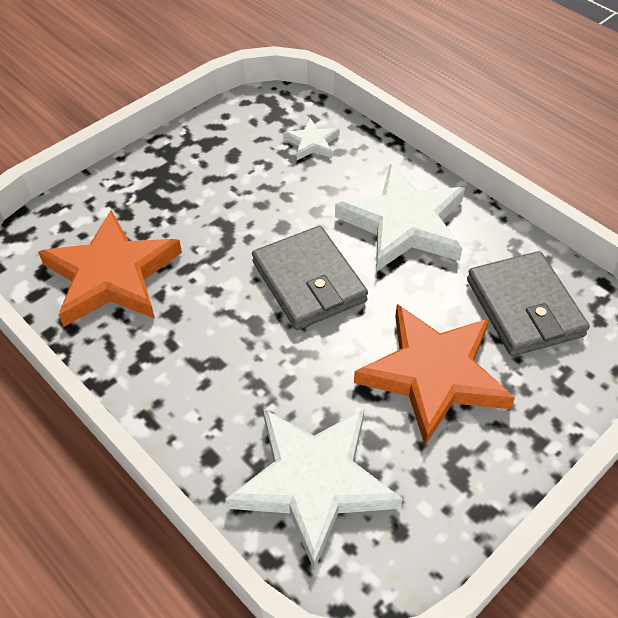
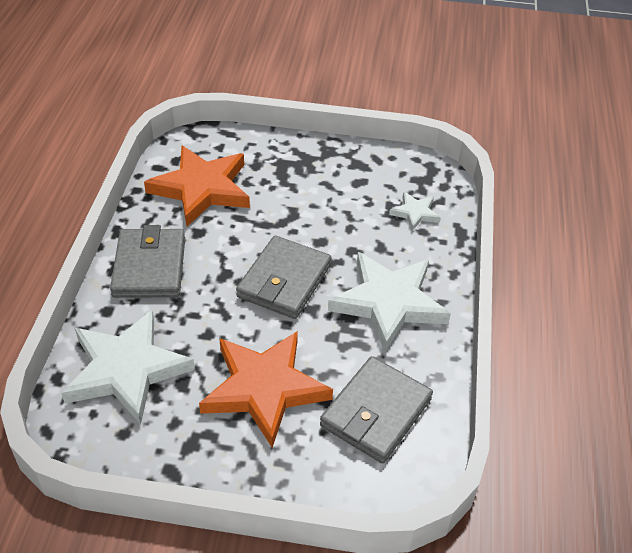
camera: 50 degrees right, 5 degrees down
none -> grey wallet [110,225,185,298]

